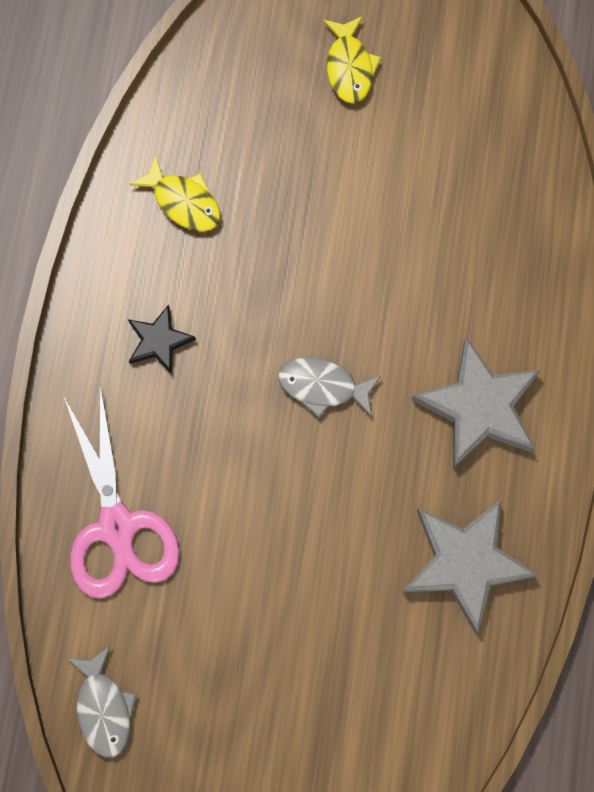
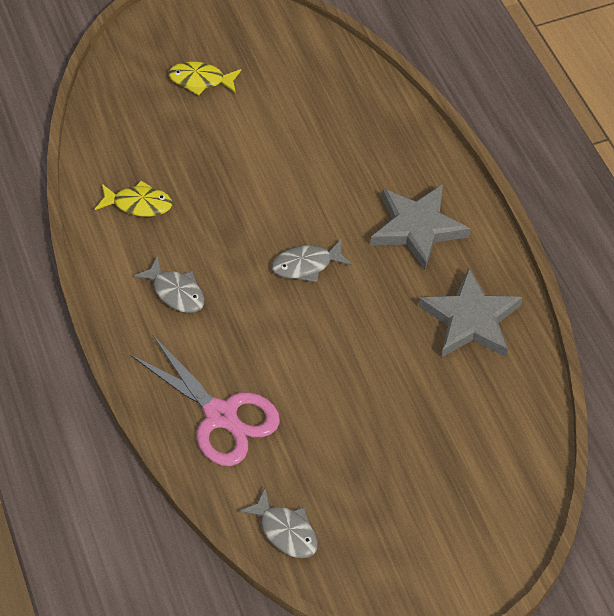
camera: 30 degrees left, 20 degrees down
black star [128,304,196,374] -> grey fish [134,256,205,313]
yellow fish [323,16,381,103] -> yellow fish turned 135 degrees clockwise [168,61,241,96]

